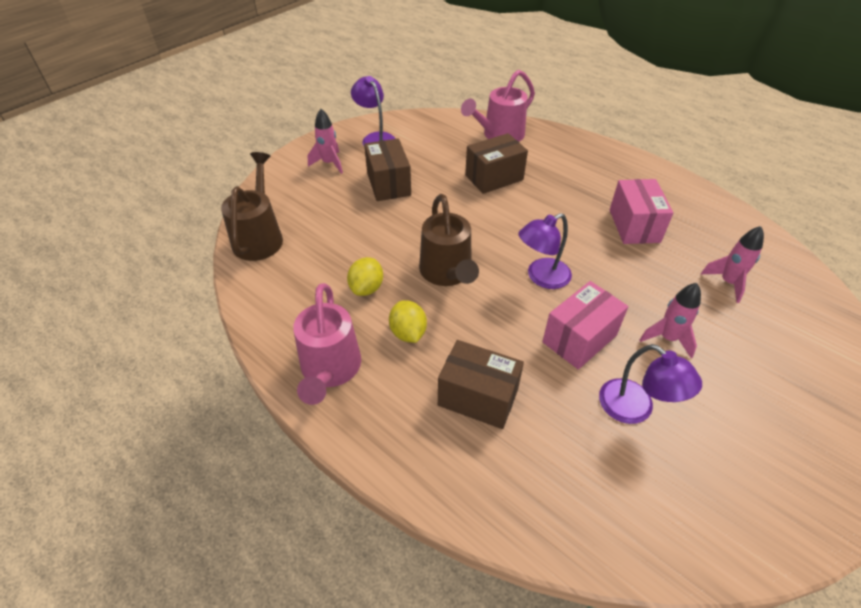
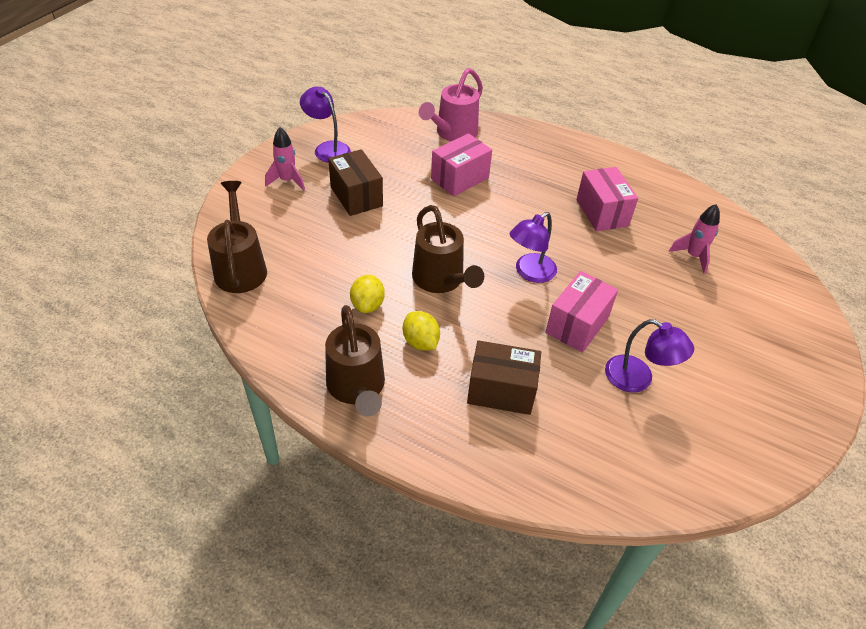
camera: 15 degrees left, 0 degrees up
pink watering can [293,283,361,405] -> brown watering can [325,305,385,417]
brown box [465,133,528,194] -> pink box [431,133,492,196]
pink rocket [640,283,701,358] -> none

